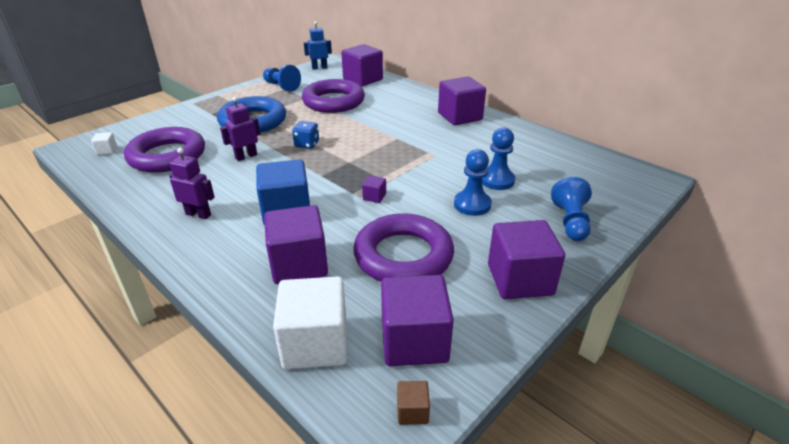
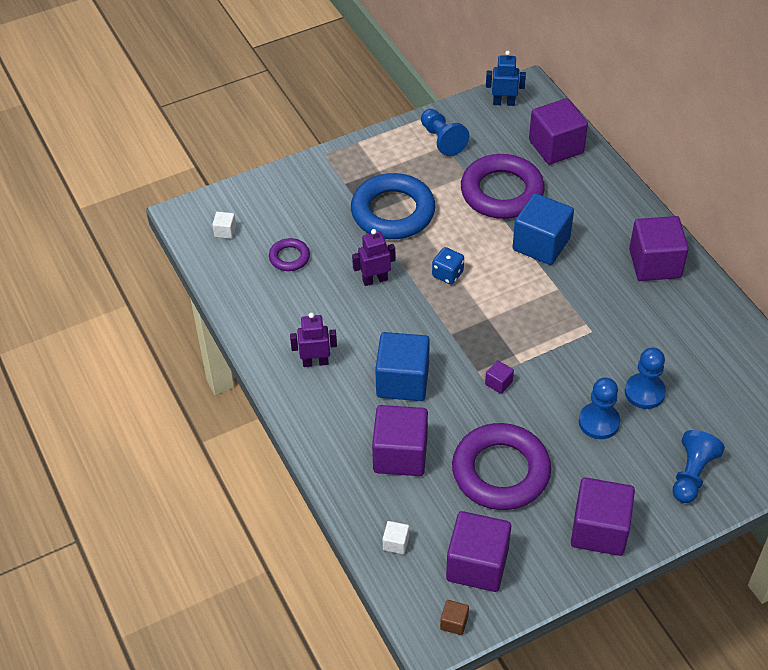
camera: 20 degrees right, 15 degrees up
purple ring [124,127,205,173] -> purple ring [269,238,310,271], size x0.48
purple robot [169,148,215,219] -> purple robot turned 45 degrees counterclockwise [290,313,337,367]
white cube [273,277,347,369] -> white cube [383,521,409,554], size x0.43
none -> blue cube [513,193,574,265]

